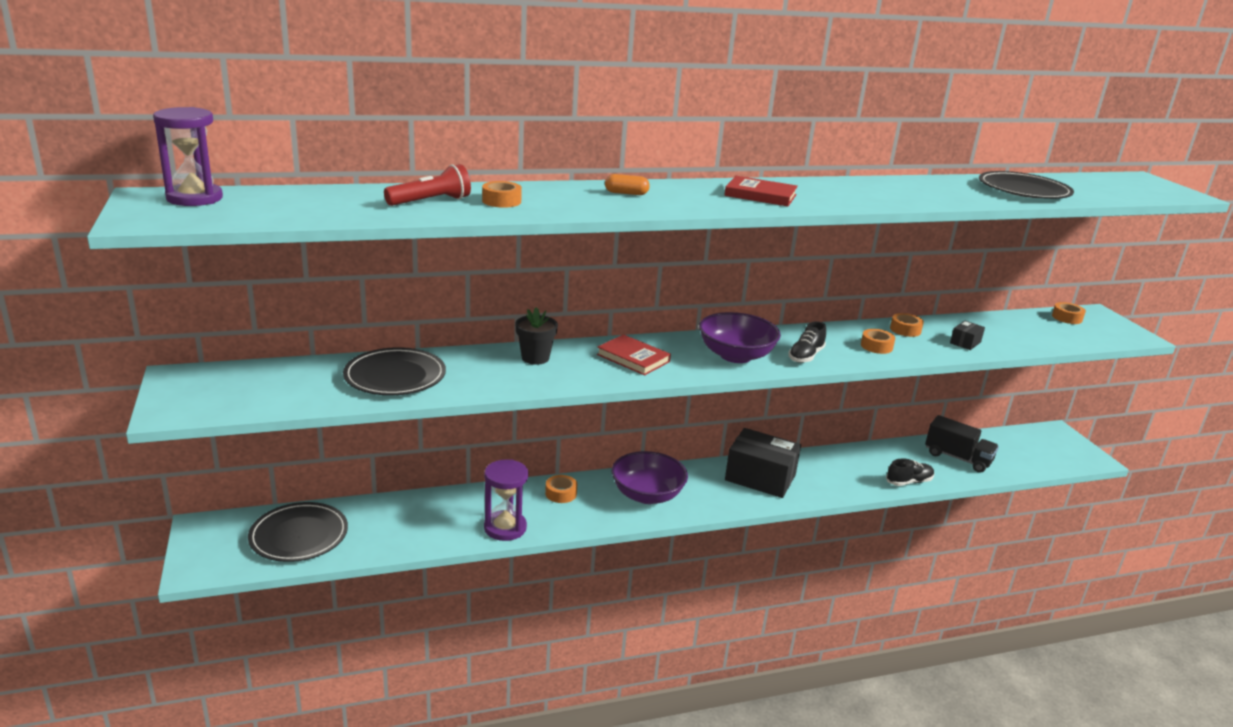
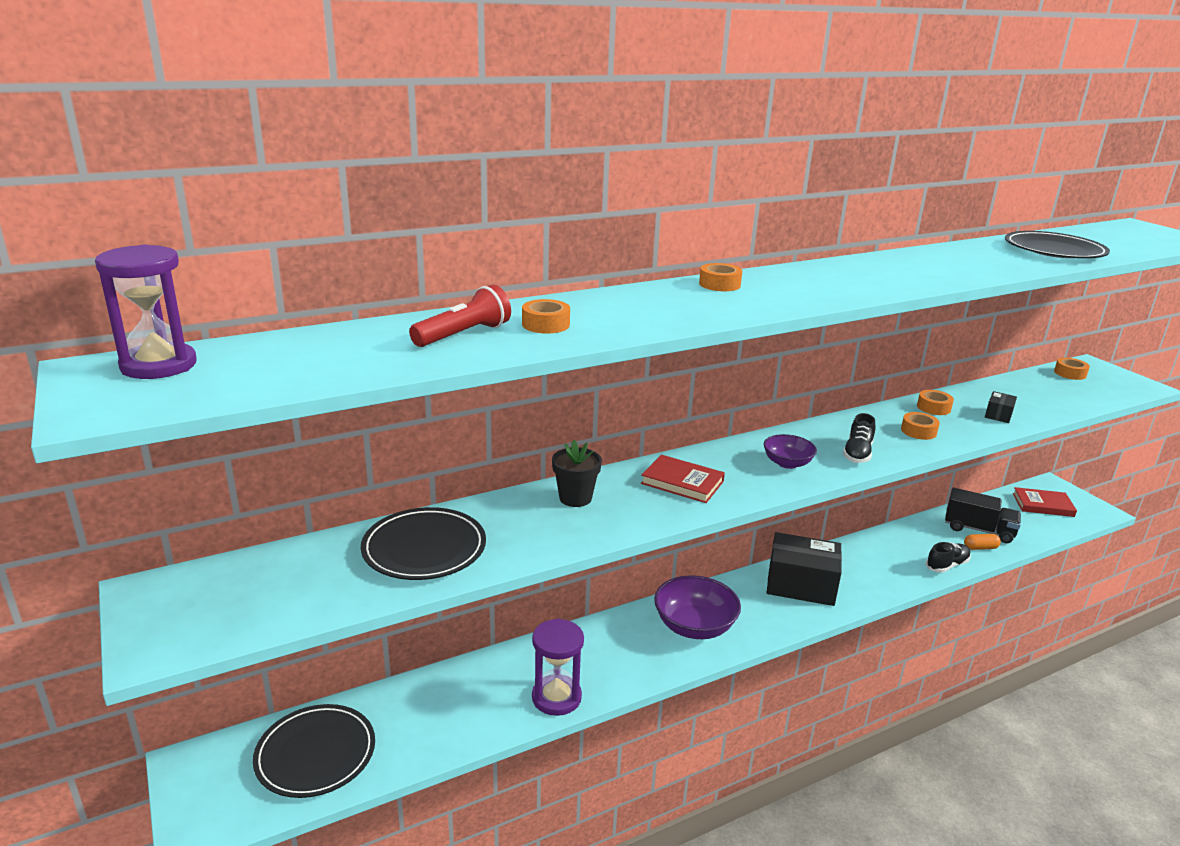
camera: 10 degrees left, 0 degrees up
orange tape [545,475,577,503] -> orange tape moved to [699,263,742,291]
orange capsule [605,174,650,195] -> orange capsule moved to [964,534,1001,550]
purple bowl [699,312,781,363] -> purple bowl [764,434,817,469], size x0.58
red book [724,176,798,206] -> red book moved to [1013,487,1077,517]

